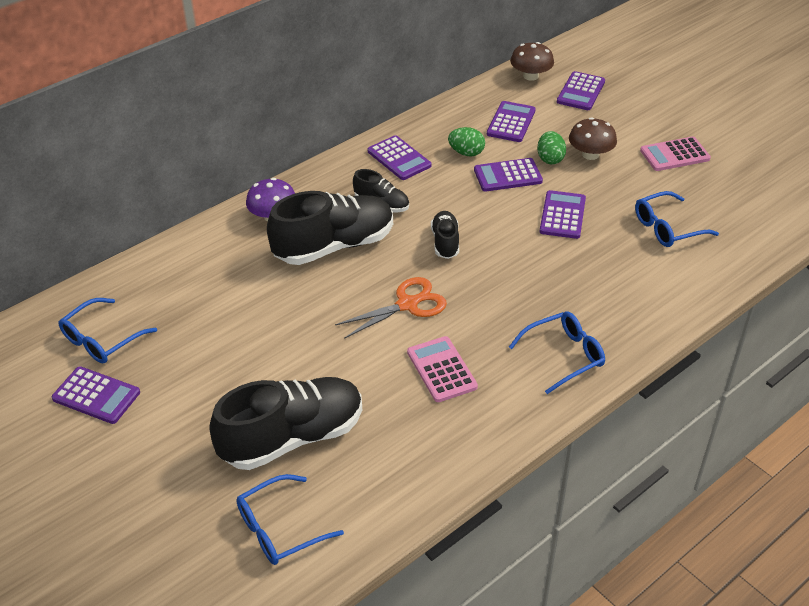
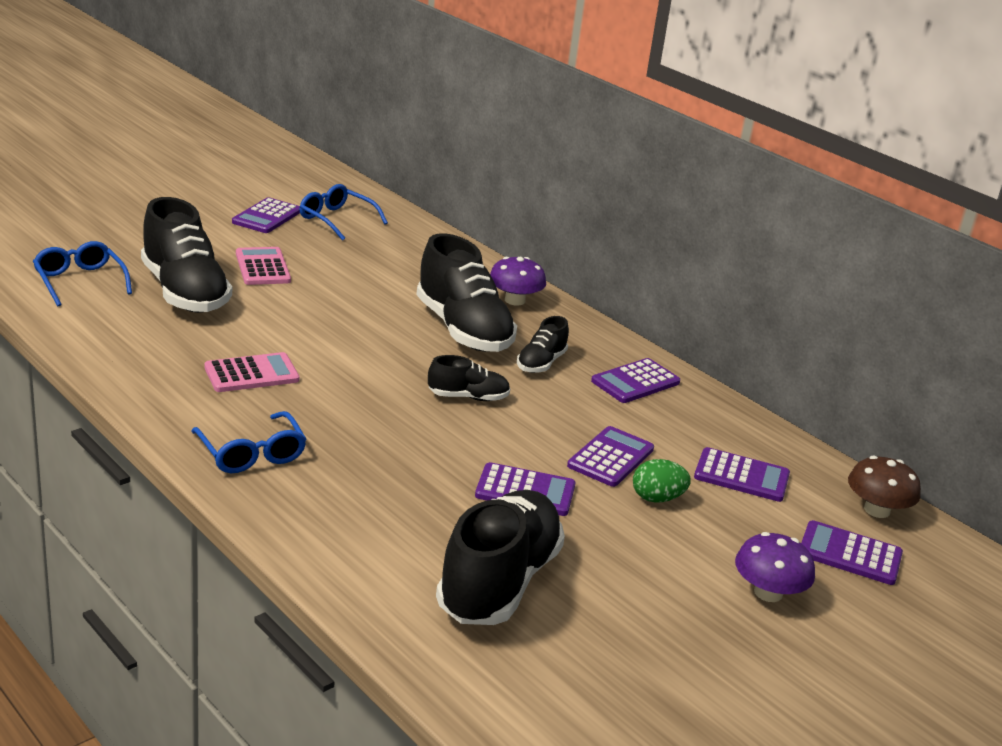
camera: 85 degrees right, 15 degrees down
orange scissors [335,277,447,339] -> none
green egg [448,127,485,156] -> none
purple calculator [474,158,543,192] -> purple calculator turned 45 degrees clockwise [567,426,654,487]
brown mushroom [569,117,617,160] -> none
blue glasses [635,191,719,247] -> black shoe [436,490,565,625]
pink calculator [640,137,711,171] -> pink calculator moved to [236,247,291,285]
none -> purple mushroom [735,532,815,602]

